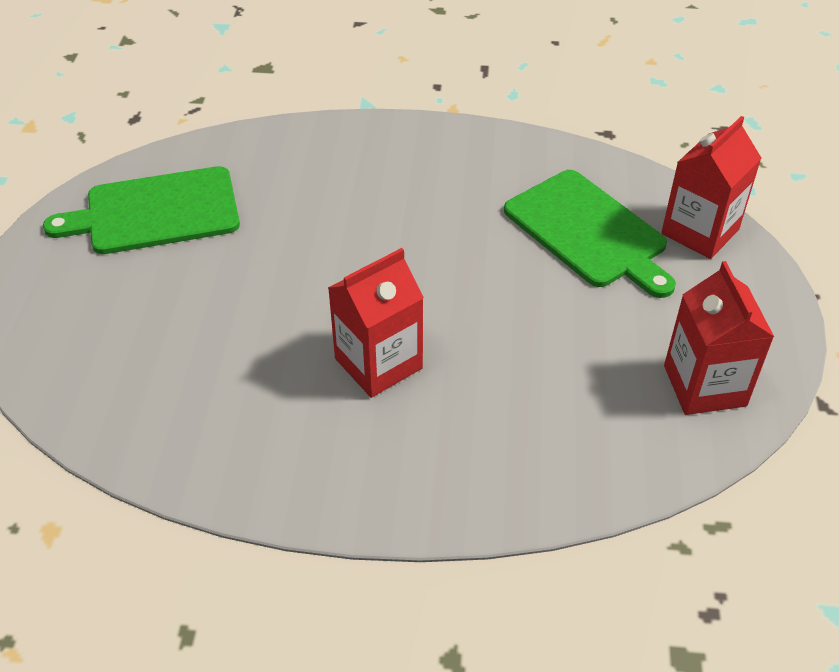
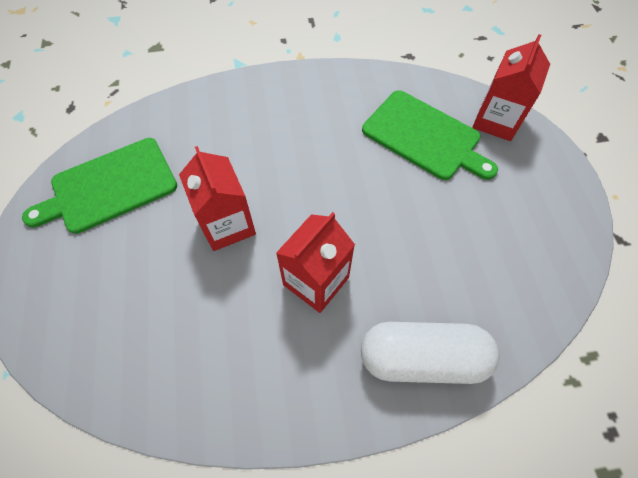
camera: 15 degrees left, 15 degrees up
red carton [664,261,774,415] -> red carton moved to [179,146,256,251]
none -> white capsule [361,322,499,384]

